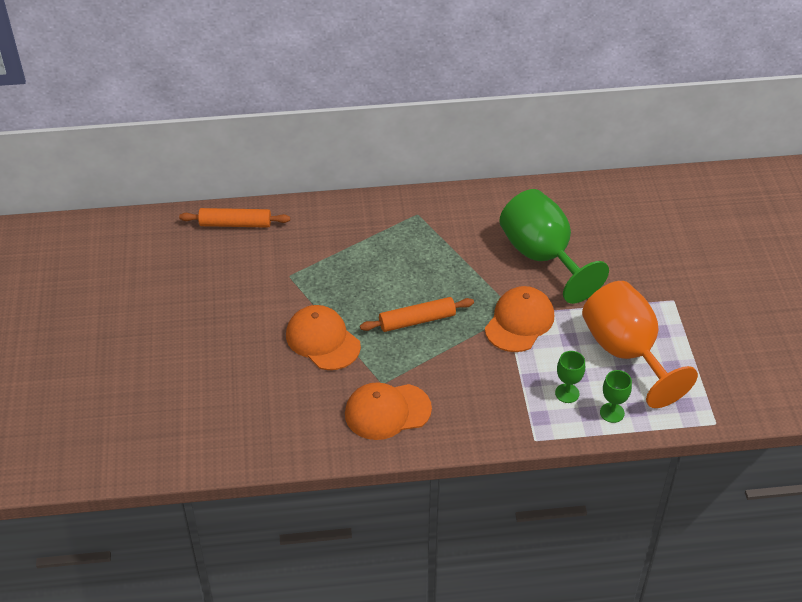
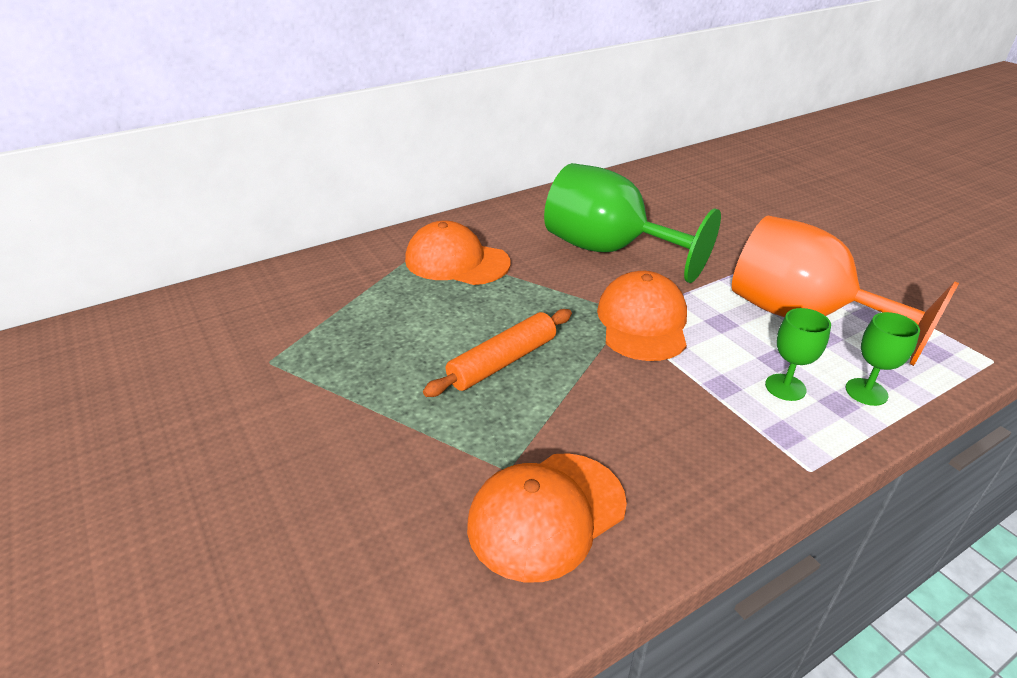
camera: 25 degrees left, 10 degrees down
orange rolling pin [179,208,290,228] -> none
orange cap [286,305,361,370] -> orange cap moved to [405,221,510,285]

